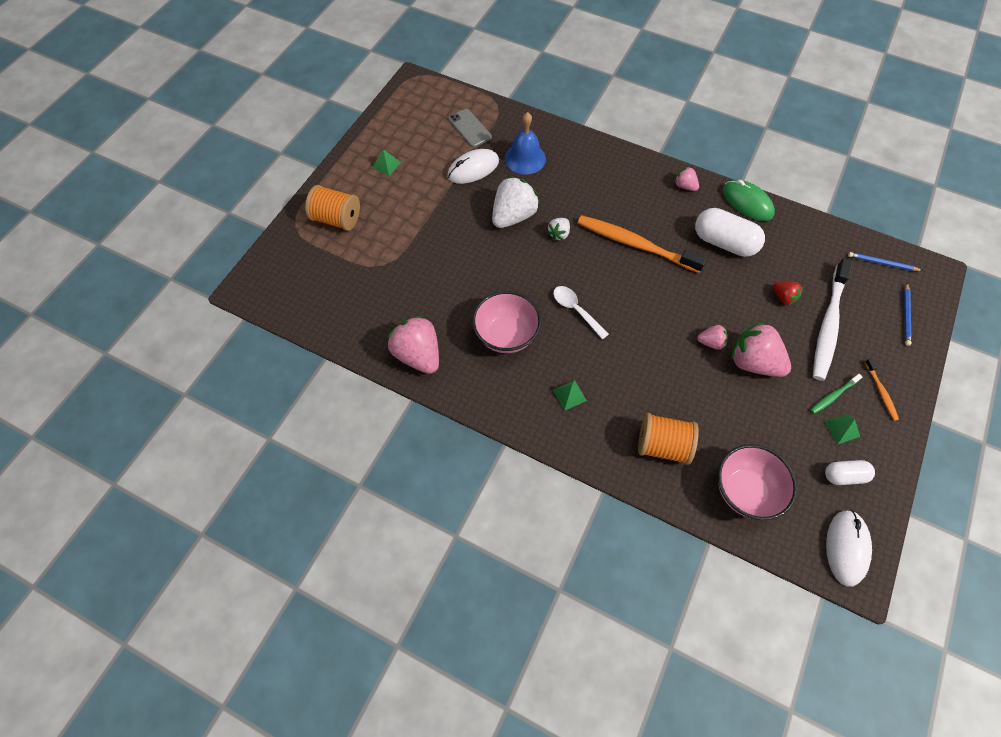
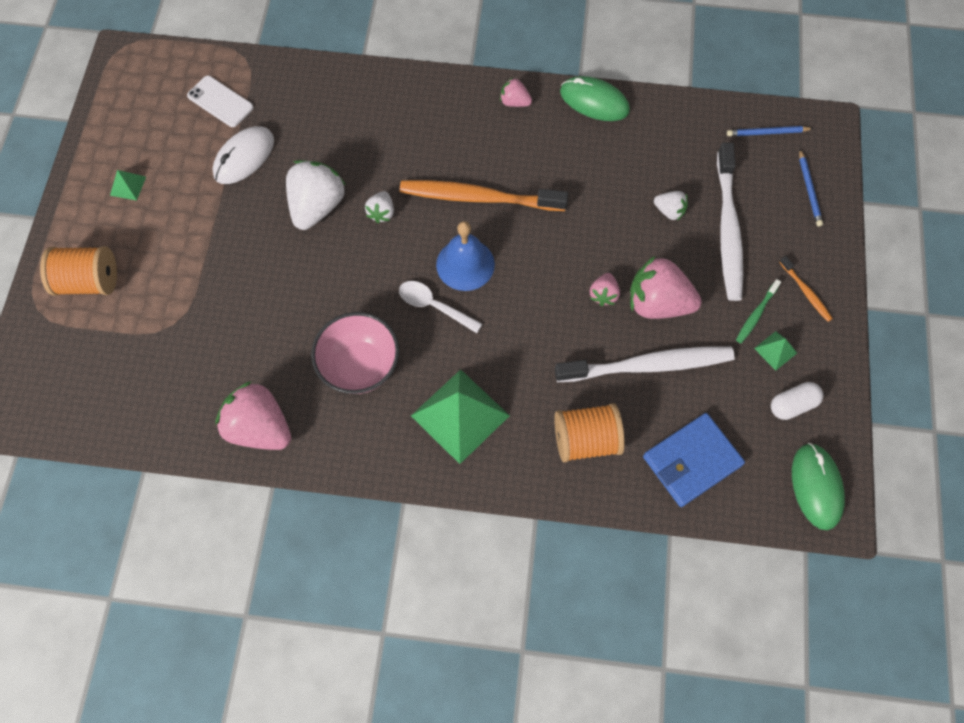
camera: 20 degrees left, 5 degrees up
grey phone [449,109,492,147] -> white phone [187,76,254,127]
blue bell [505,112,546,175] -> blue bell moved to [436,221,495,291]
green pyramid [553,380,587,411] -> green pyramid [411,369,510,464], size x2.24
white capsule [695,208,765,257] -> none
pink strawberry [697,325,728,350] -> pink strawberry turned 120 degrees clockwise [590,273,620,306]
pink bowl [718,444,797,520] -> blue wallet [643,413,745,507]
red strawberry [773,281,803,305] -> white strawberry [654,191,688,221]
white mouse [826,510,872,587] -> green mouse [792,443,845,530]
none -> white toothbrush [555,346,735,382]

